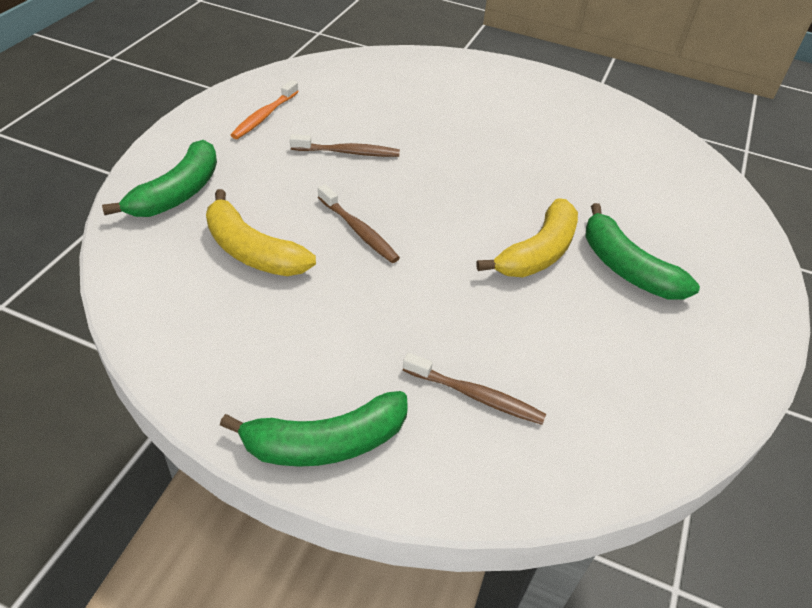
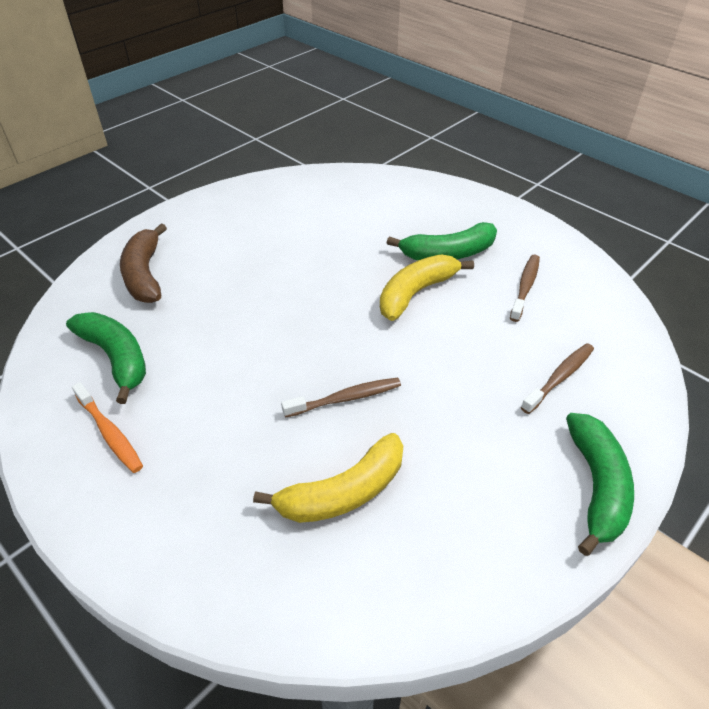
camera: 65 degrees left, 0 degrees up
green banana [102,140,217,217] -> green banana moved to [66,312,146,404]
brown toothbrush [290,134,400,157] -> brown toothbrush moved to [510,255,540,322]
yellow banana [476,198,578,277] -> yellow banana turned 105 degrees counterclockwise [380,255,474,321]
none -> brown banana [120,223,167,303]

